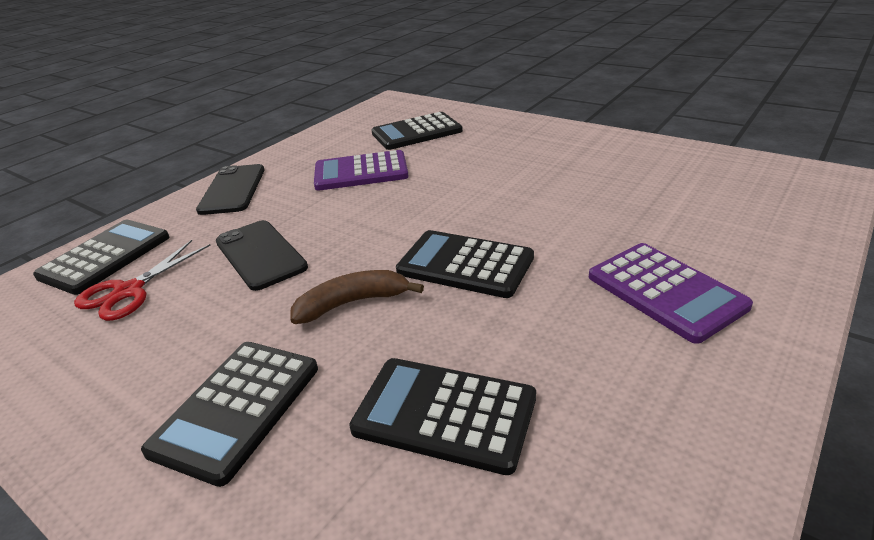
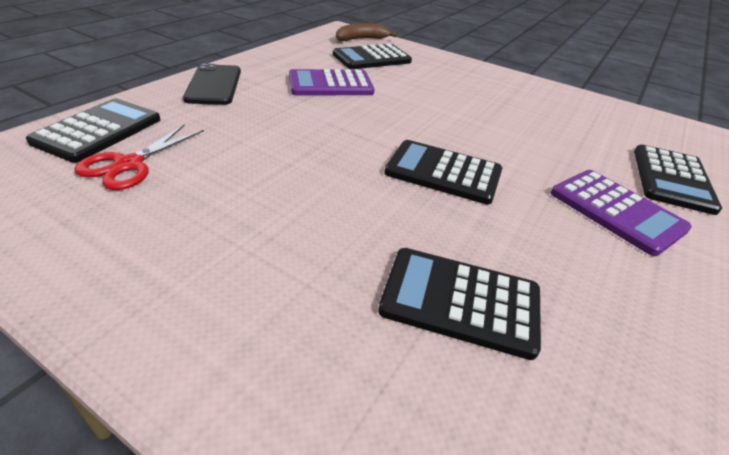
camera: 10 degrees left, 5 degrees up
black calculator [141,342,318,487] -> black calculator moved to [634,145,722,215]
black phone [216,220,308,291] -> none
brown banana [291,270,424,324] -> brown banana moved to [336,23,397,41]

